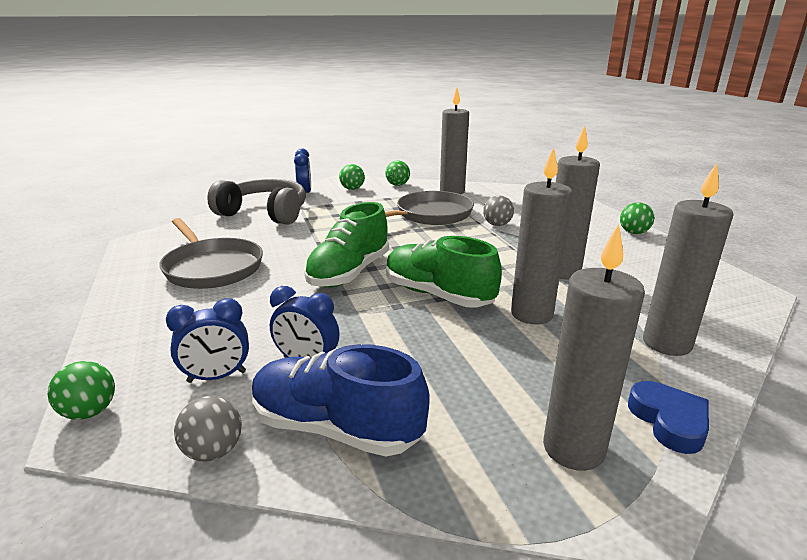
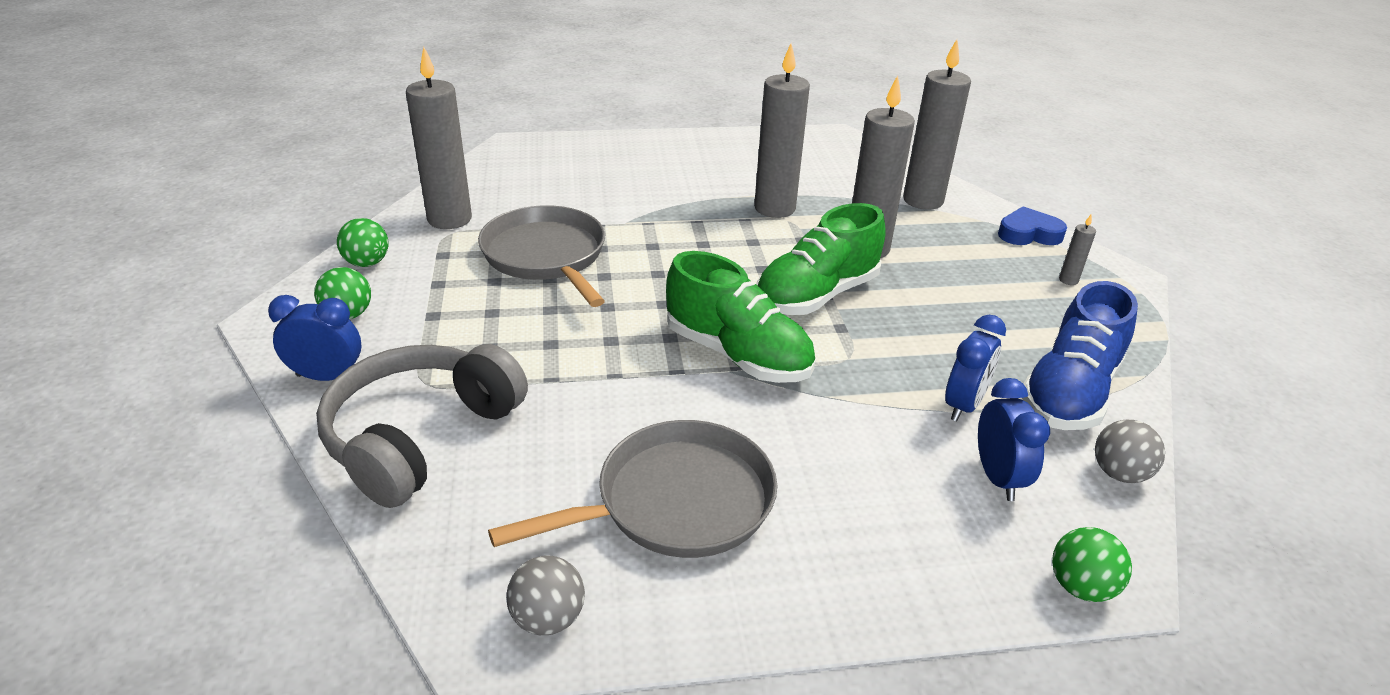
camera: 80 degrees left, 10 degrees up
grey ball [483,195,514,226] -> grey ball moved to [506,555,585,635]
grey candle [543,224,645,471] -> grey candle [1059,215,1096,285], size x0.41
green ball [620,202,654,234] -> none

